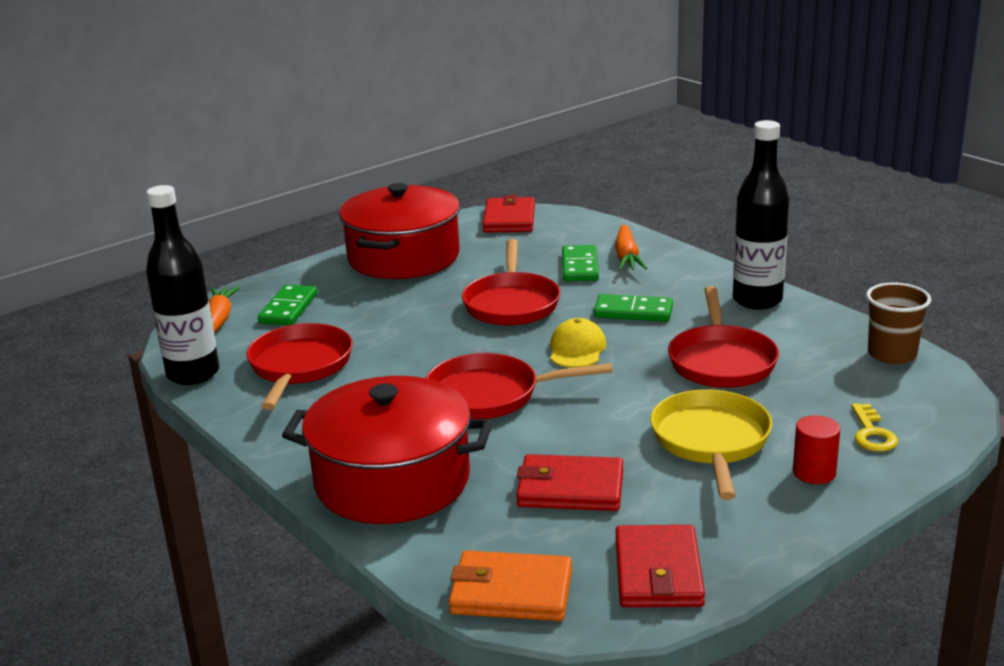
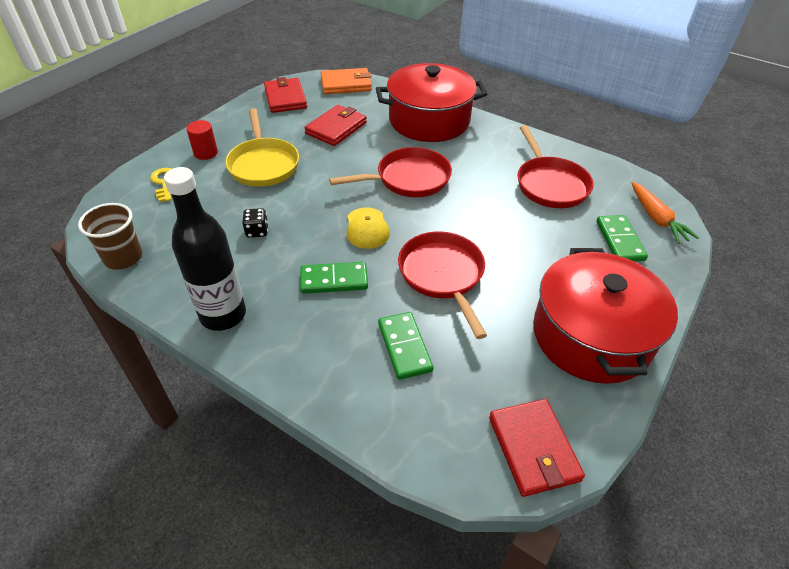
camera: 160 degrees right, 20 degrees up
black bottle [146,185,219,385] -> none
red wallet [516,454,623,511] -> red wallet turned 45 degrees counterclockwise [304,105,367,146]
orange carrot [615,224,647,271] -> none
red pan [668,286,779,388] -> black dice [242,208,268,238]

